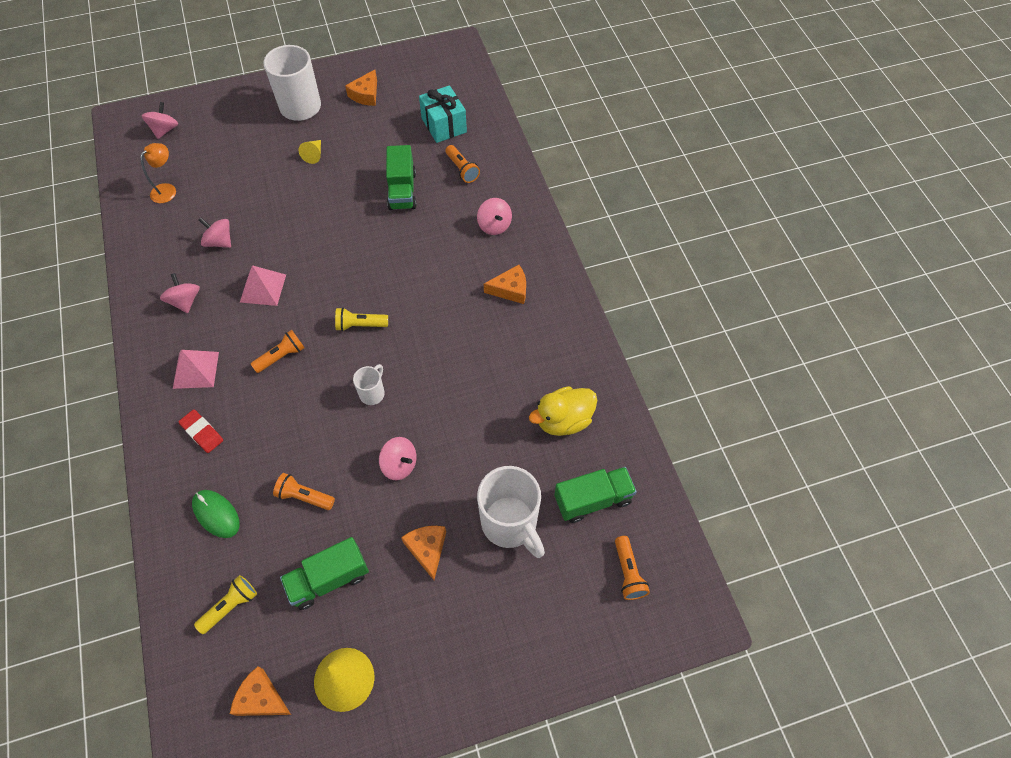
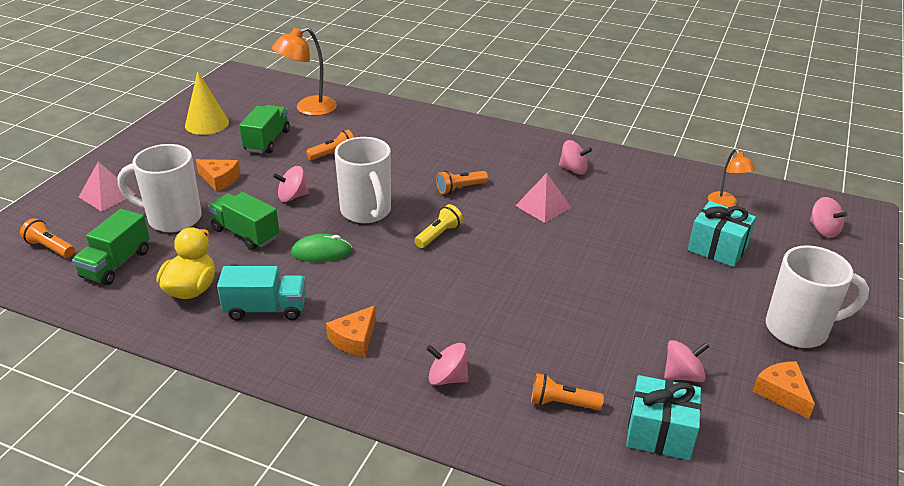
camera: 130 degrees right, 25 degrees down
pink pyramid [173,350,219,389] -> pink pyramid moved to [79,162,136,211]
red eraser [178,410,223,453] -> none
green mouse [192,490,240,538] -> green mouse moved to [291,234,352,262]
yellow flashlight [194,575,257,634] -> orange lamp [272,27,337,116]
pink spinning top [199,217,231,248] -> pink spinning top moved to [664,340,709,382]
orange cheese [230,666,291,716] -> none
orange flashlight [251,330,305,373] -> orange flashlight turned 60 degrees clockwise [436,171,488,194]
yellow cone [299,140,321,164] -> none
white mug [353,364,385,405] -> white mug [335,137,391,223], size x2.03
green truck [386,145,417,210] -> green truck moved to [208,192,279,250]
none -> turquoise truck [217,266,306,320]
none -> turquoise gift [688,201,756,267]

